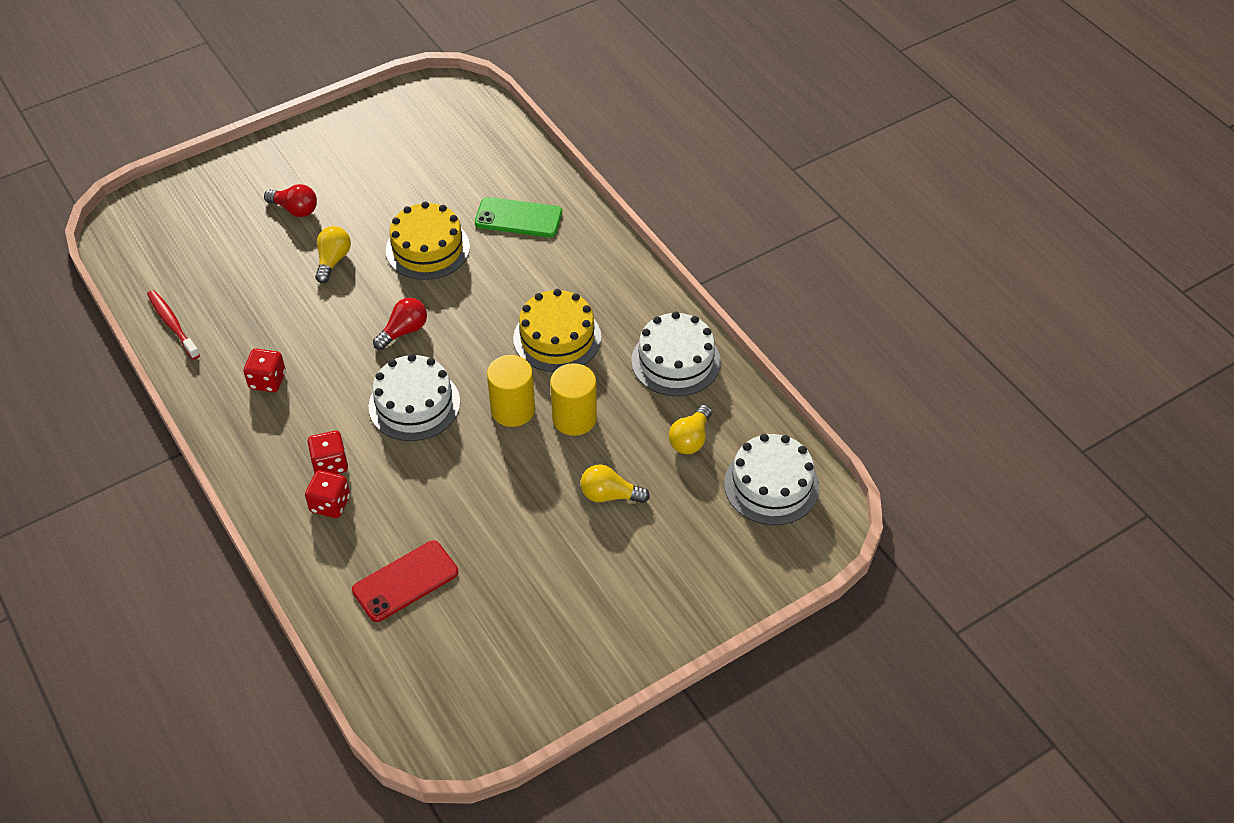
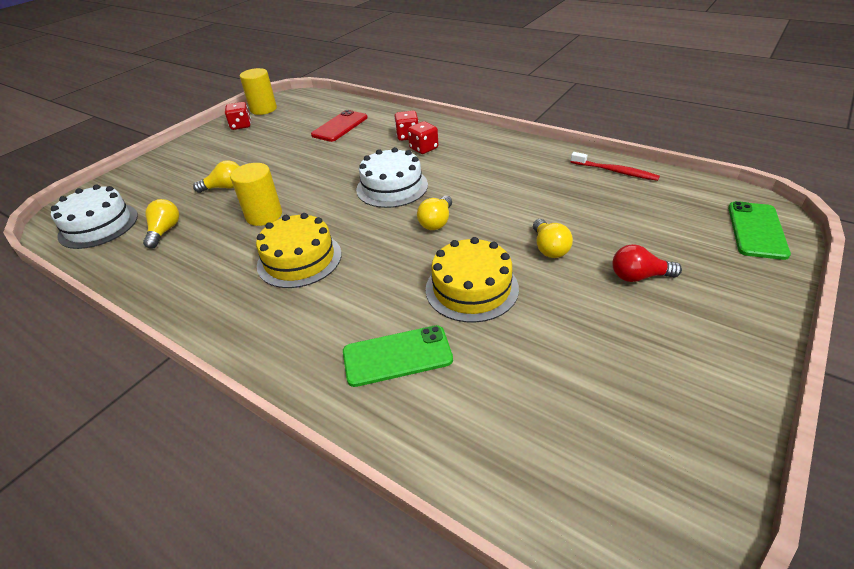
camera: 160 degrees right, 10 degrees down
red dice [243,348,286,392] -> red dice moved to [225,102,251,130]
red light bulb [373,298,427,350] -> yellow light bulb [417,196,452,230]
yellow cylinder [487,355,535,427] -> yellow cylinder moved to [240,68,277,115]
white cake [631,312,721,396] -> none
none -> green phone [728,201,791,260]

